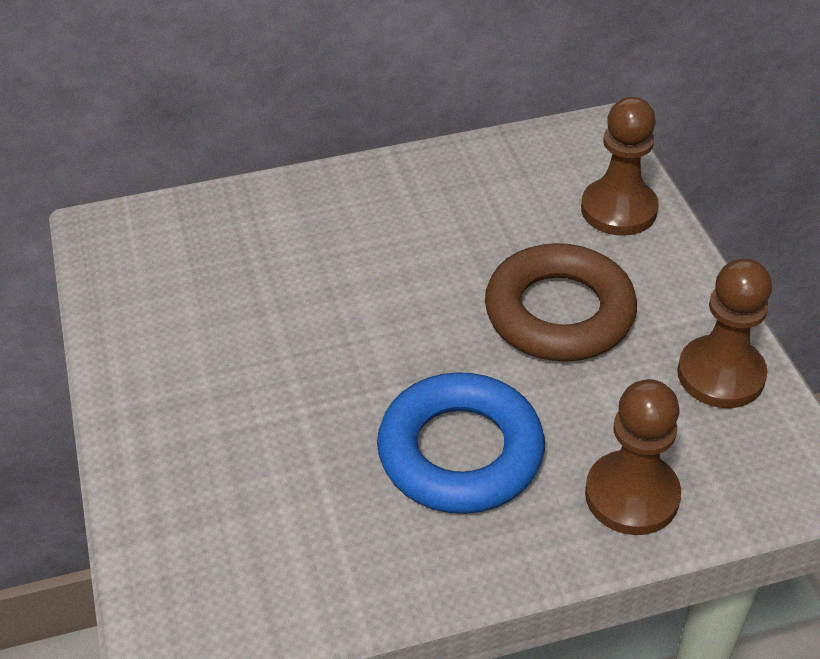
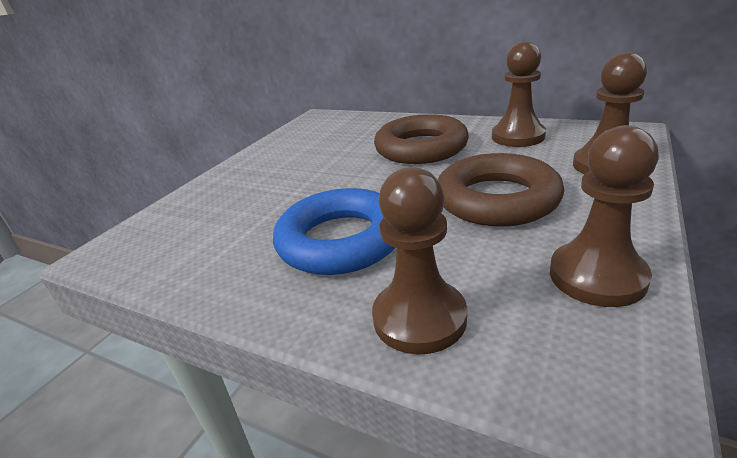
camera: 45 degrees right, 15 degrees down
none -> brown ring [374,114,469,164]
none -> brown pawn [492,41,546,147]

